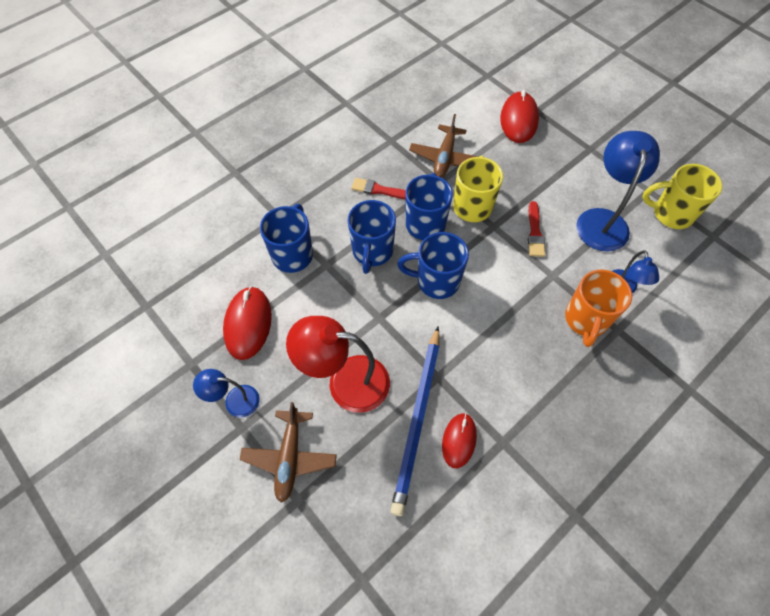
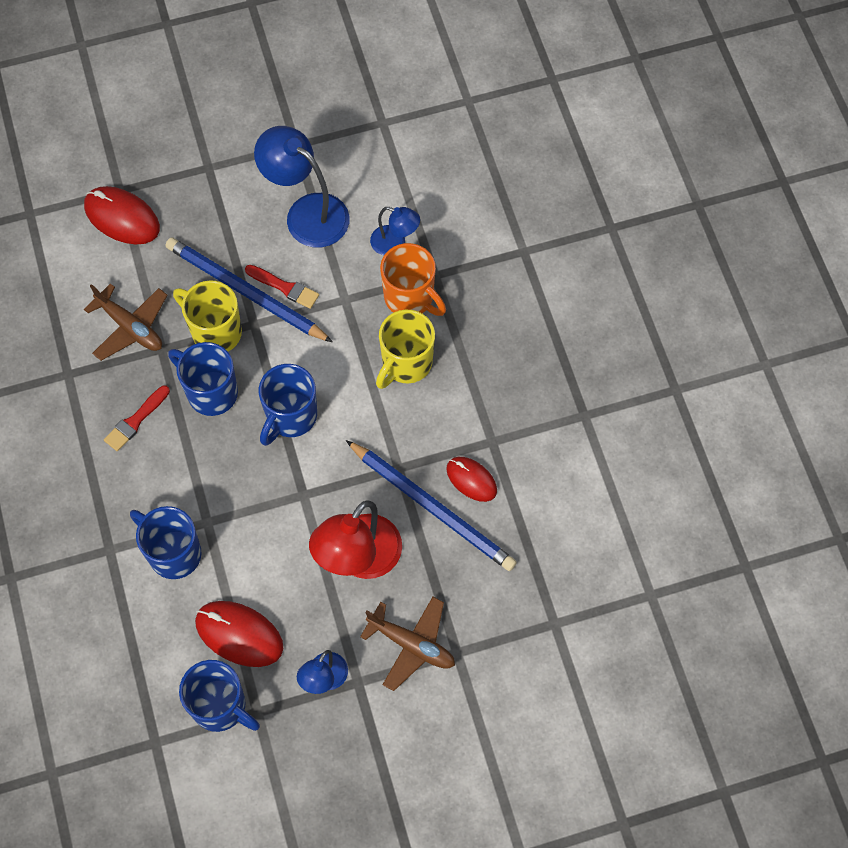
camera: 65 degrees left, 5 degrees up
blue mug [348,200,396,274] -> blue mug moved to [179,660,260,732]
yellow mug [643,164,722,229] -> yellow mug moved to [376,310,435,389]
none -> blue pencil [165,237,333,342]

